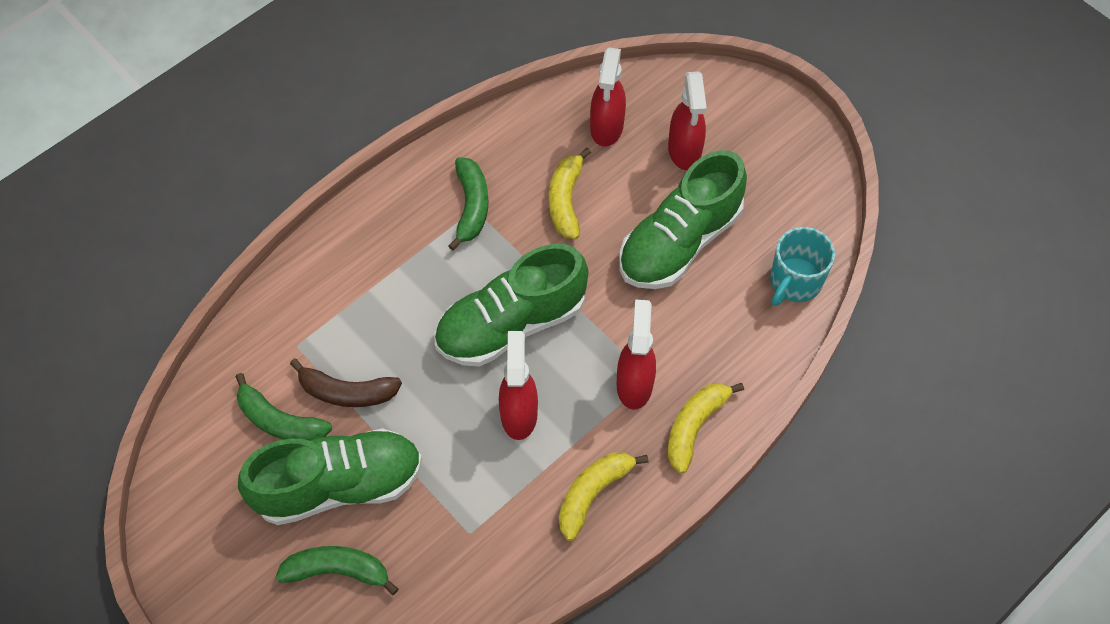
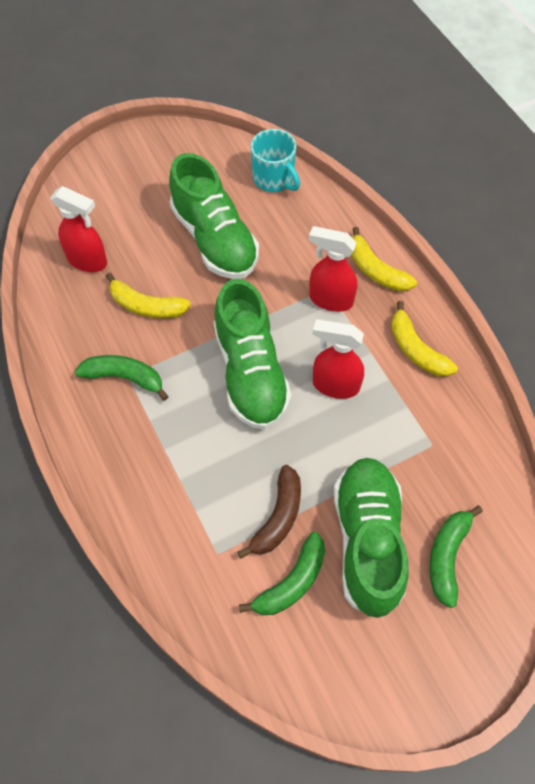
camera: 75 degrees left, 0 degrees up
red spray bottle [668,71,707,170] -> none

